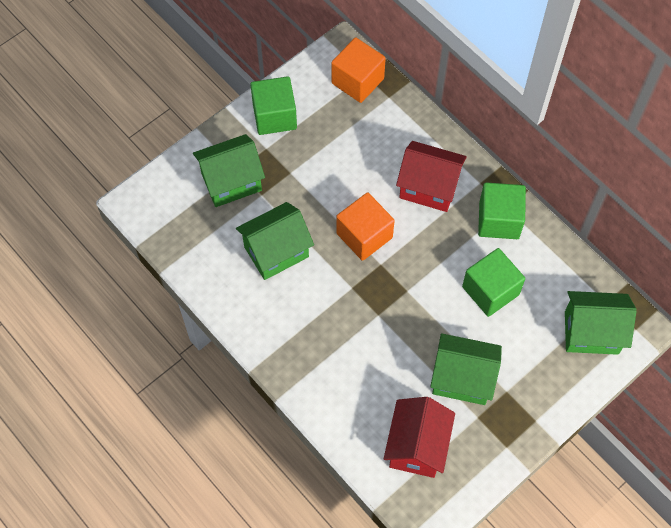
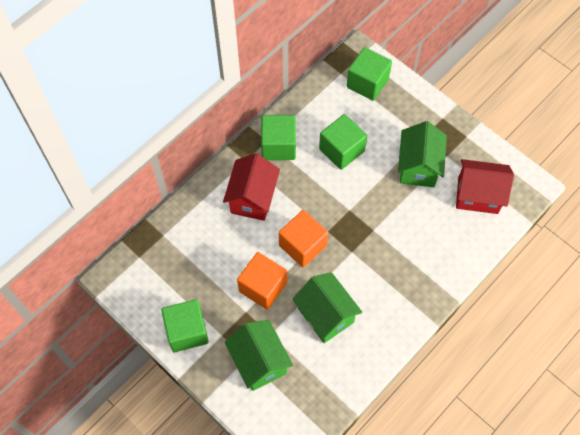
camera: 95 degrees left, 0 degrees up
orange cube [331,37,386,103] -> orange cube moved to [237,252,287,310]
green house [565,291,637,355] -> green cube [346,47,392,101]

